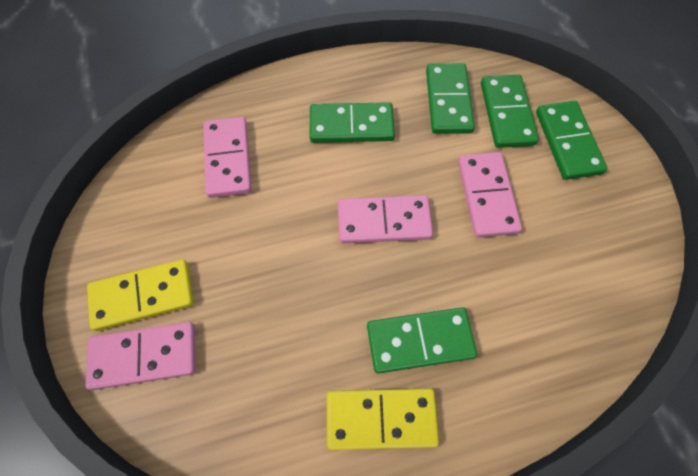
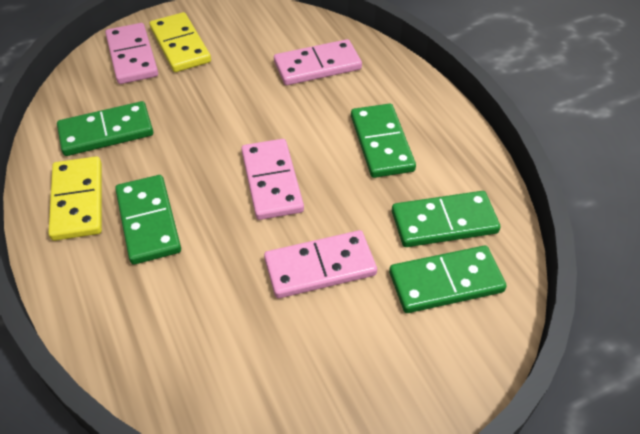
camera: 80 degrees right, 15 degrees down
green domino [536,101,607,180] -> green domino moved to [57,101,153,156]

